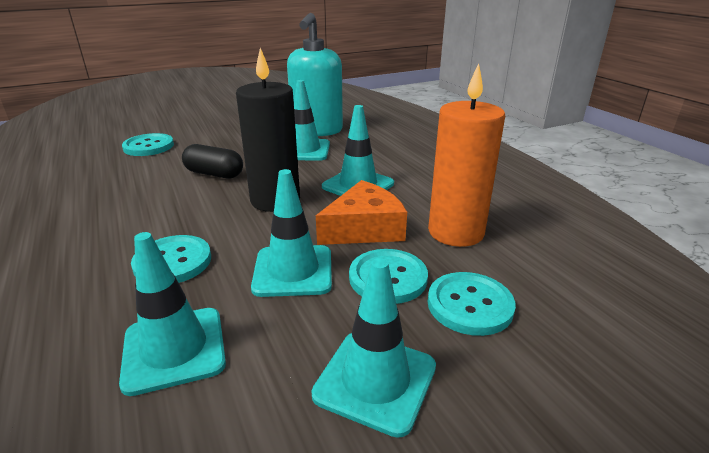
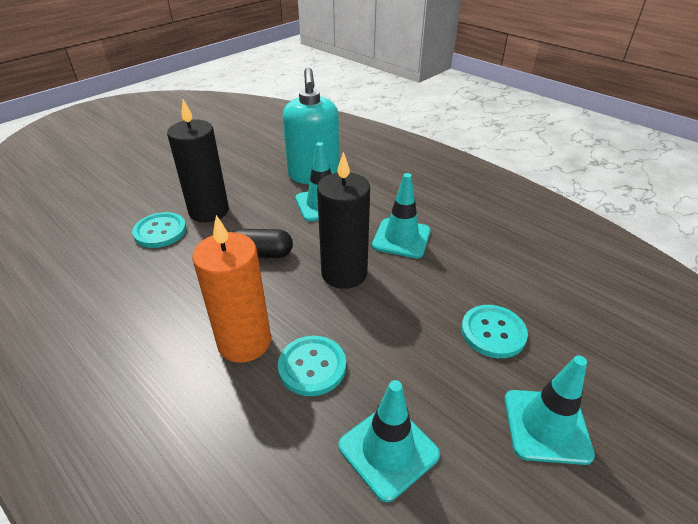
camera: 20 degrees left, 10 degrees up
turquoise traffic cone [251,169,332,297] -> none
orange cheese [316,180,407,245] -> none
orange candle [428,63,505,247] -> orange candle moved to [192,215,271,363]
turquoise button [428,272,516,336] -> none
none -> black candle [167,99,229,222]

